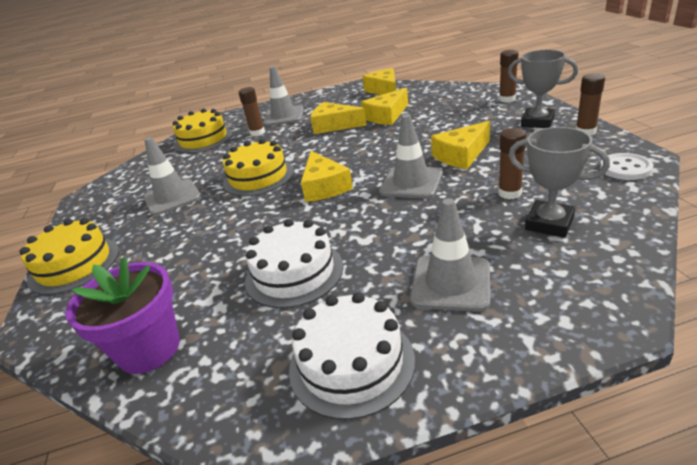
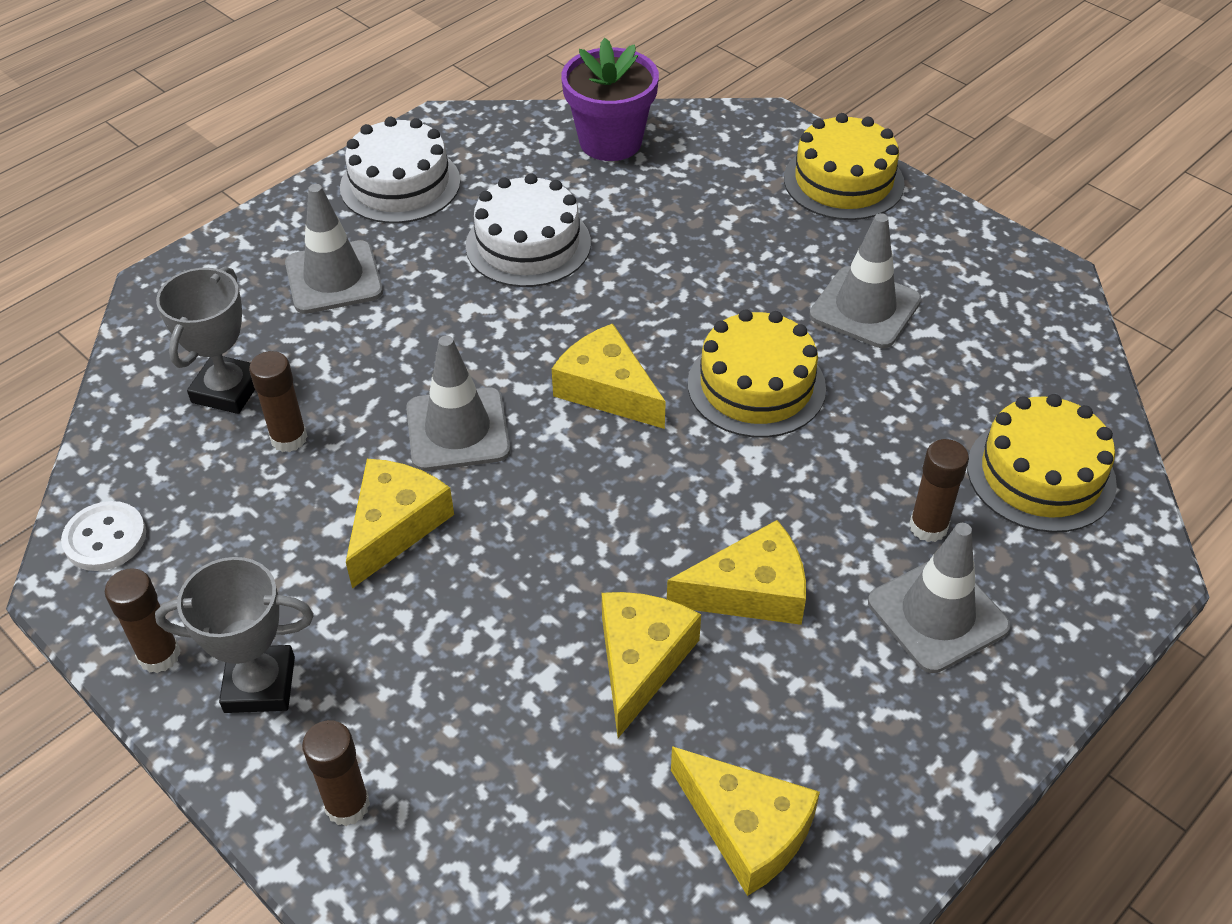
camera: 145 degrees right, 15 degrees up
grey trophy [508,127,610,237] -> grey trophy turned 75 degrees counterclockwise [156,266,255,414]

